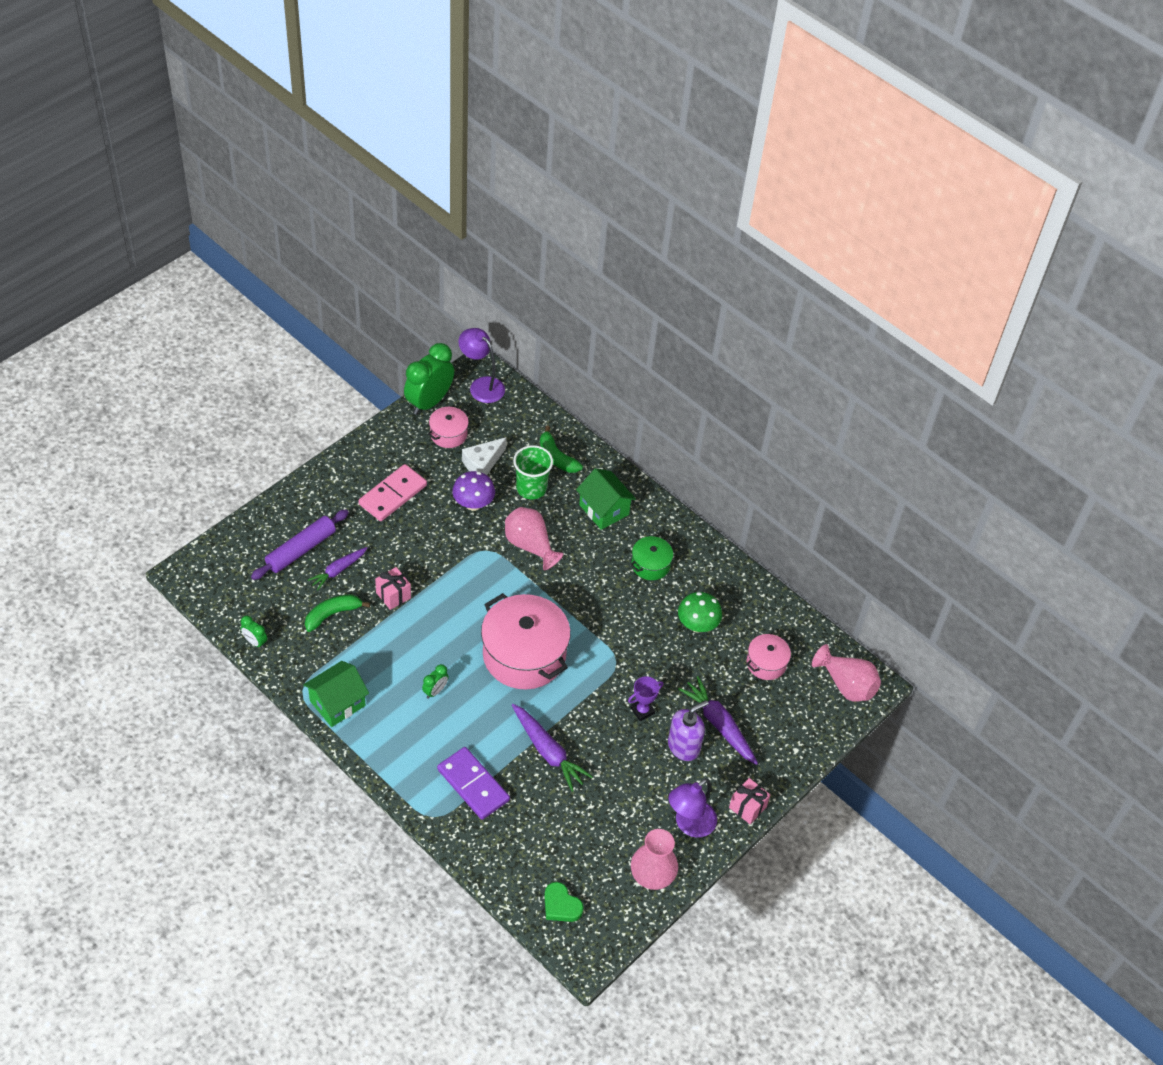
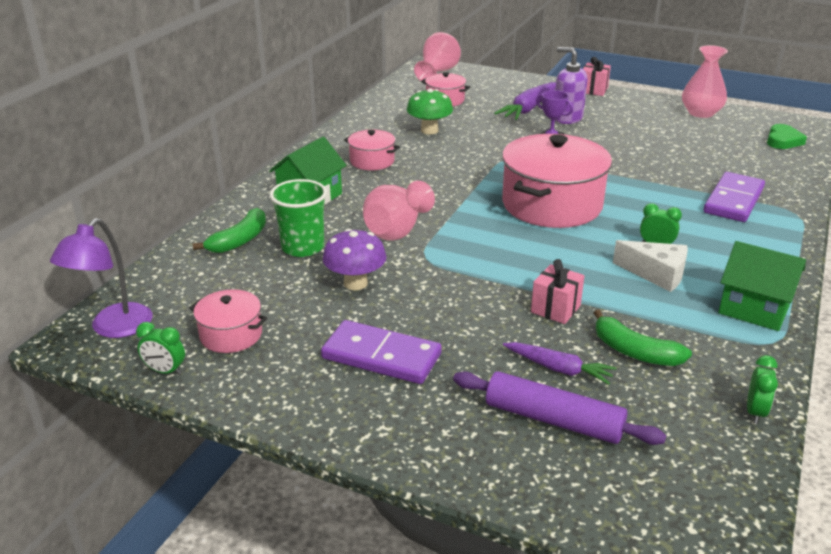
camera: 105 degrees left, 20 degrees down
pink domino [359,464,427,521] -> purple domino [321,320,442,384]
green clock [404,343,454,415] -> green clock [136,322,185,375], size x0.46
white cheese [462,437,507,475] -> white cheese moved to [613,240,688,292]
purple carrot [512,704,593,792] -> none
green pot [630,536,674,580] -> pink pot [344,130,400,170]
purple lamp [668,778,717,838] -> none

